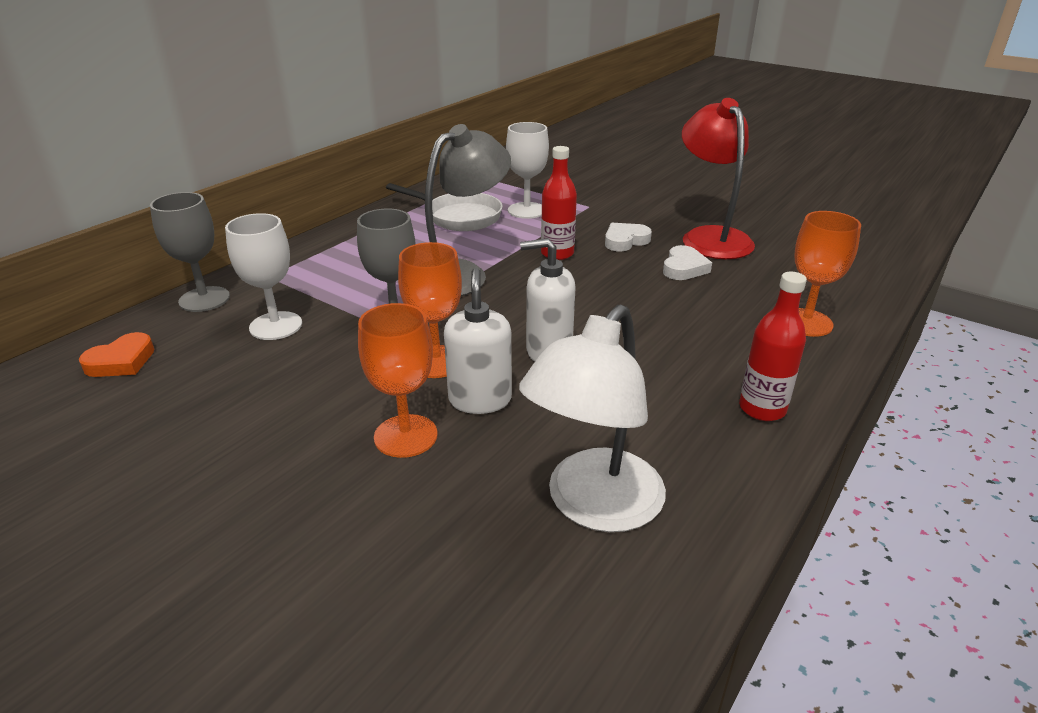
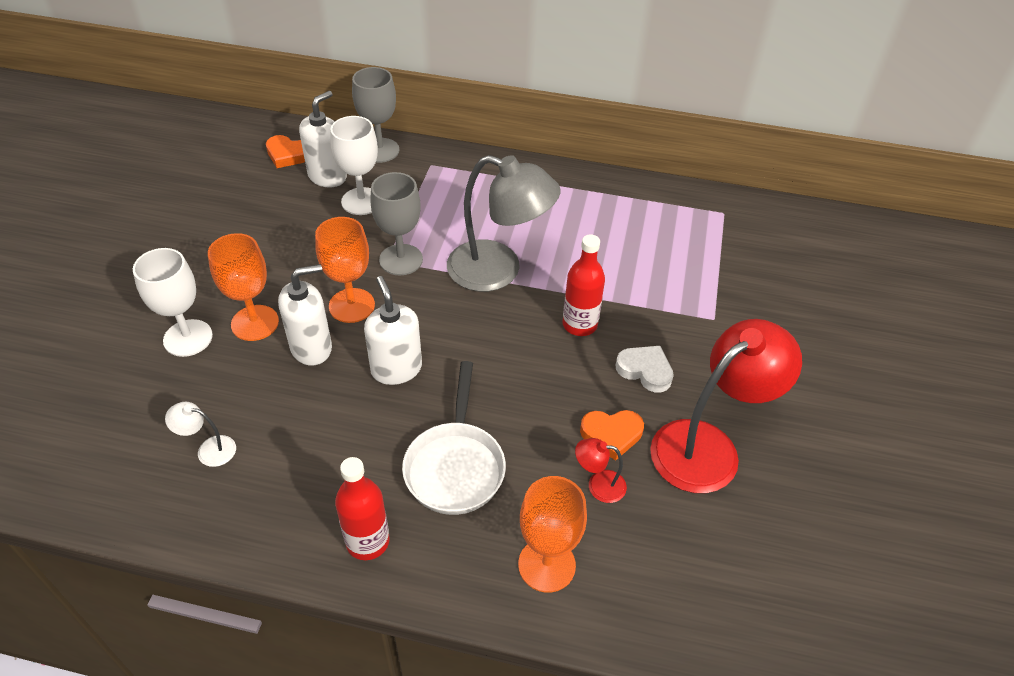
camera: 65 degrees right, 15 degrees up
white pan [386,183,503,231] -> white pan moved to [402,361,506,515]
white goblet [506,122,549,219] -> white goblet moved to [133,248,213,357]
white lamp [519,305,666,532] -> white lamp [165,402,236,467], size x0.42
white heart [663,245,712,280] -> orange heart [580,410,644,461]
none -> white soap dispenser [299,91,347,187]
none -> red lamp [575,438,627,503]

